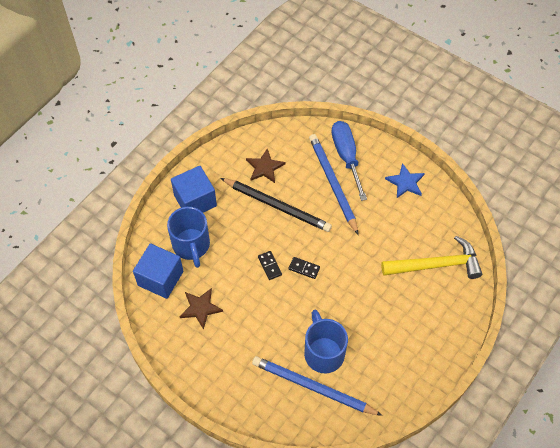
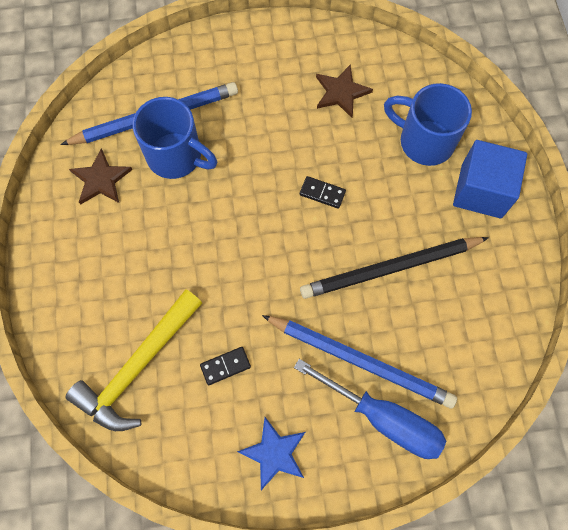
camera: 135 degrees right, 10 degrees up
blue cube [133,243,183,299] -> none
brown star [246,148,285,183] -> brown star moved to [69,149,132,205]
black domino [289,257,320,279] -> black domino moved to [200,347,251,385]

